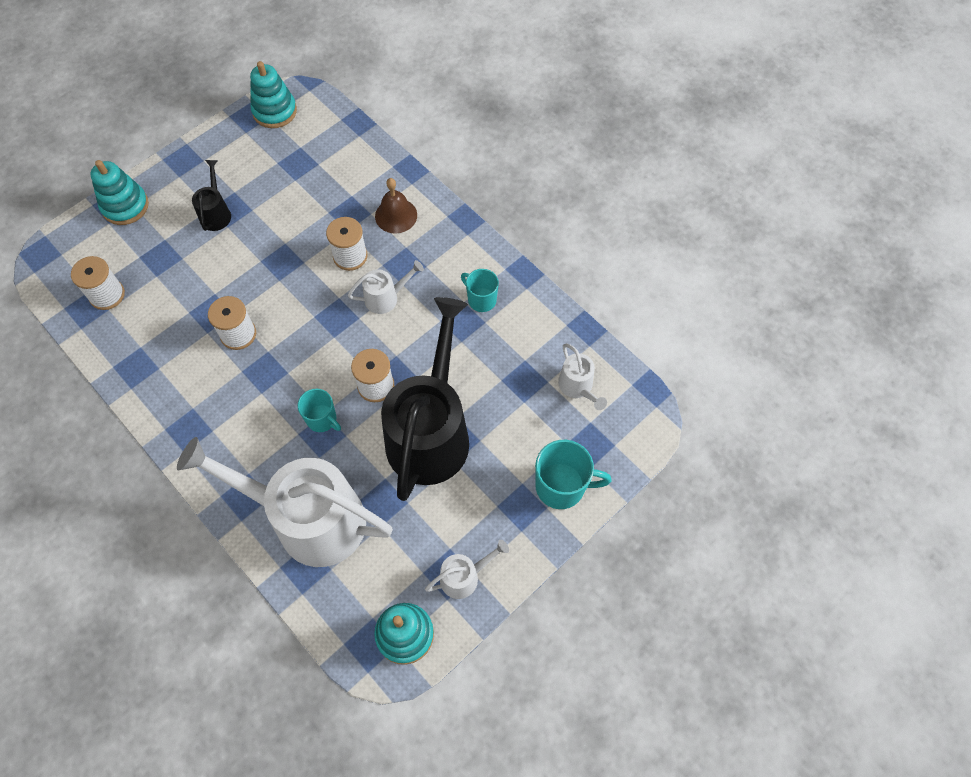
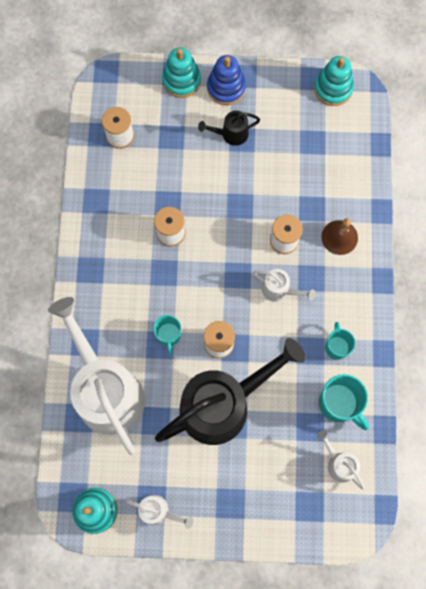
camera: 45 degrees right, 10 degrees up
black watering can [192,160,231,231] -> black watering can turned 150 degrees counterclockwise [198,111,260,146]
turquoise mug [535,440,612,509] -> turquoise mug moved to [319,374,369,430]
white watering can [558,343,607,410] -> white watering can turned 120 degrees clockwise [317,430,365,489]
none -> blue stacking toy [207,55,246,105]

